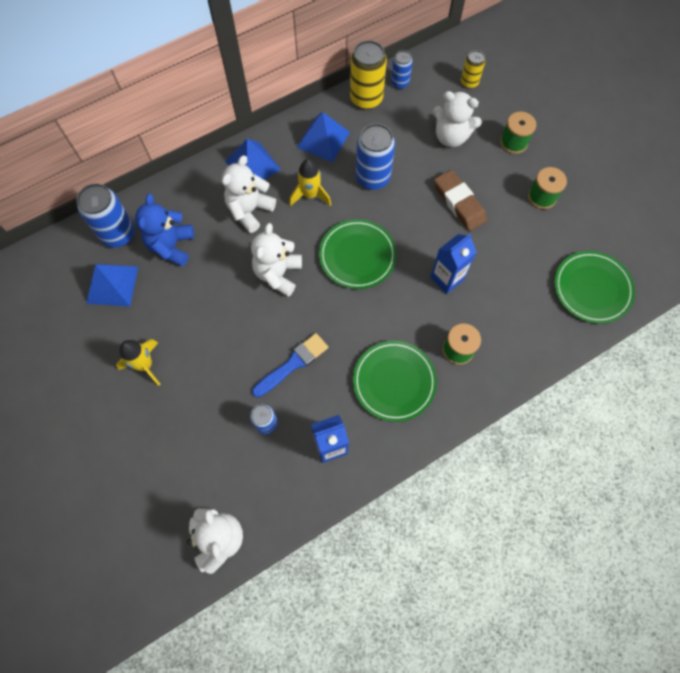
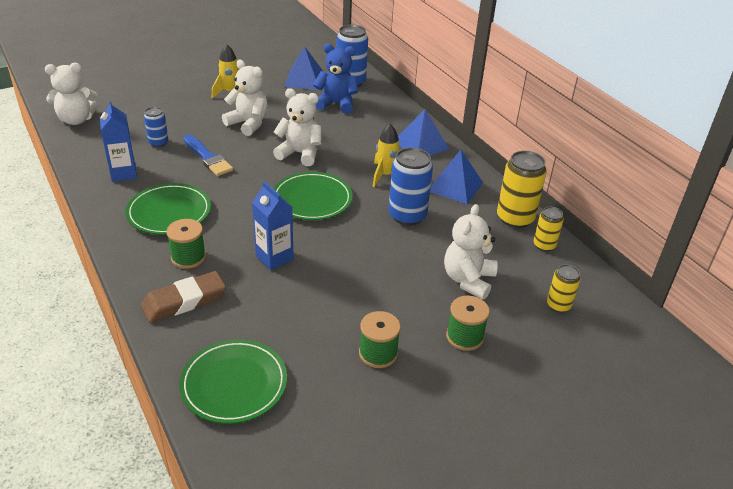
camera: 90 degrees right, 30 degrees down
white teddy bear [222,155,276,233] -> white teddy bear moved to [222,60,268,136]
blue can [391,50,413,89] -> yellow can [534,207,564,252]
brown eraser [434,170,487,231] -> brown eraser moved to [141,271,226,323]

